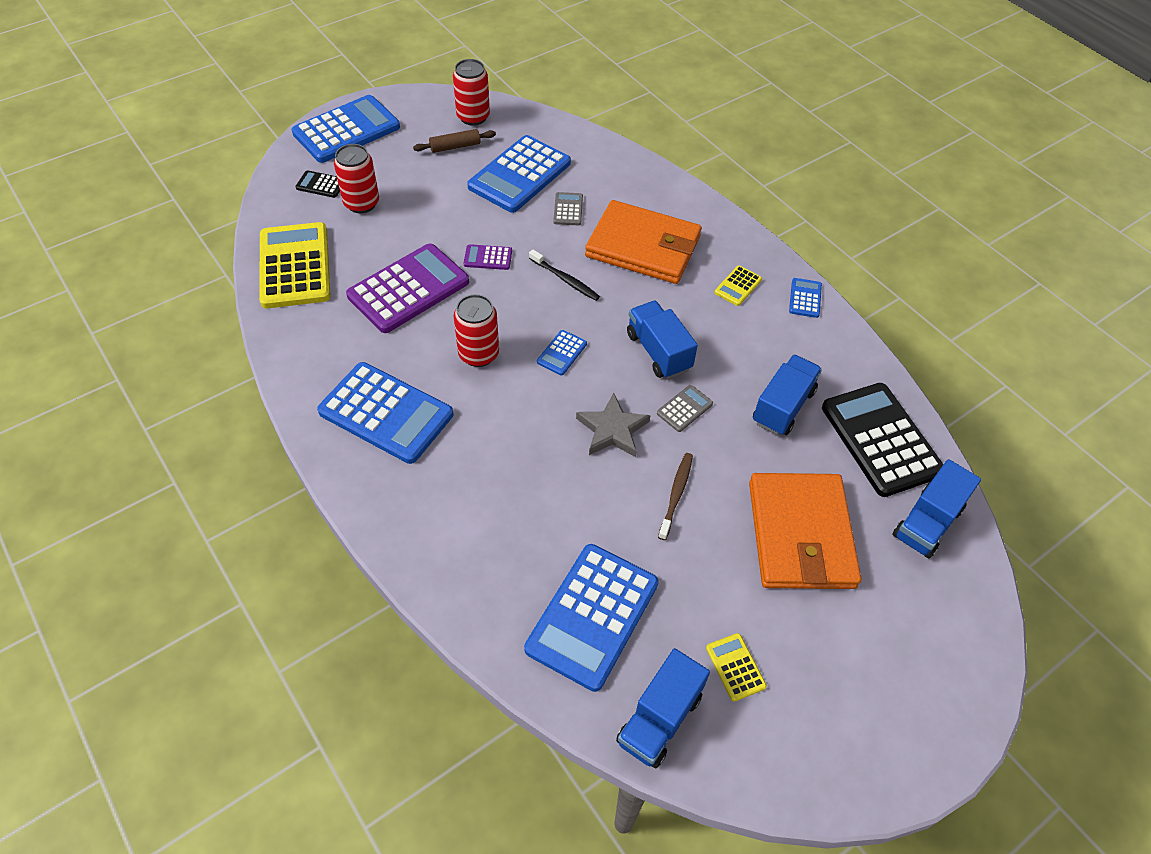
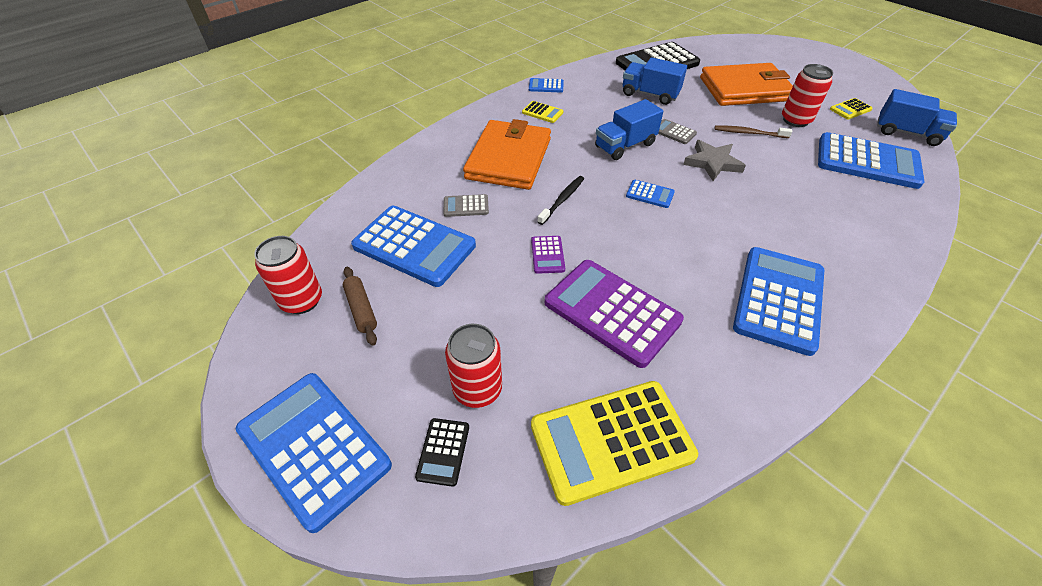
camera: 95 degrees left, 5 degrees down
red can [454,294,499,367] -> red can moved to [782,64,833,127]
blue truck [892,459,981,558] -> none

